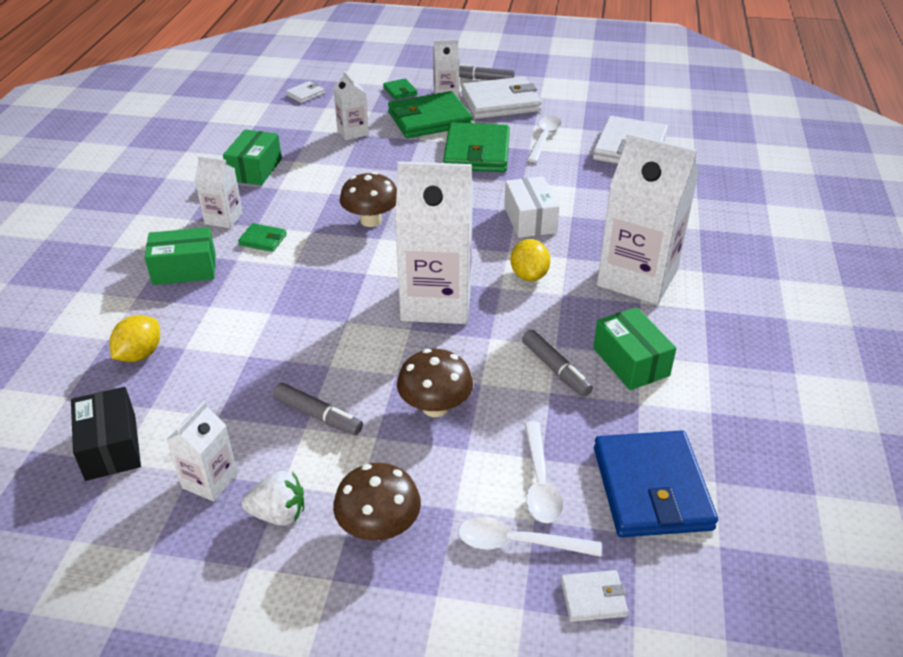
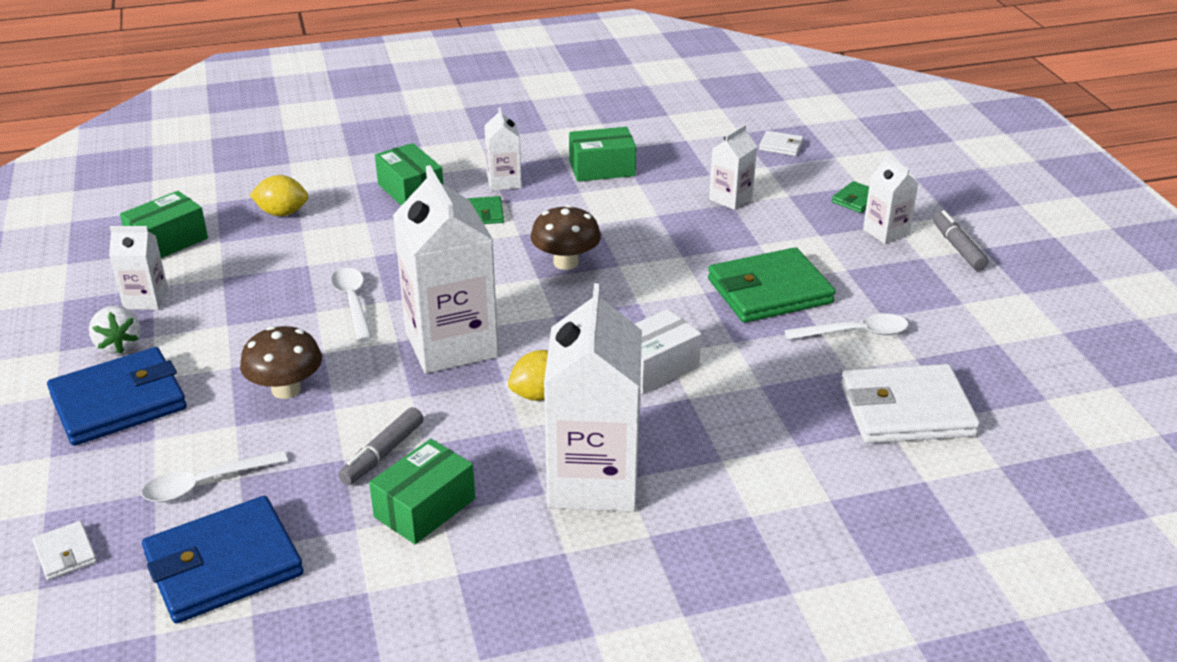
camera: 65 degrees right, 5 degrees down
black box [71,387,141,481] -> green box [120,191,208,258]
grey marker [273,383,363,435] -> none
brown mushroom [333,463,421,541] -> blue wallet [47,347,187,446]
green wallet [388,91,473,138] -> none
white spoon [458,517,602,557] -> white spoon moved to [331,268,372,342]
white wallet [461,77,542,119] -> none

